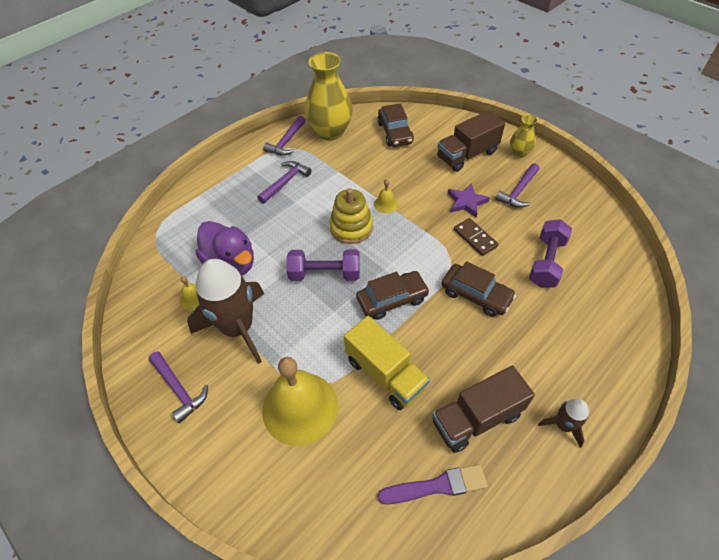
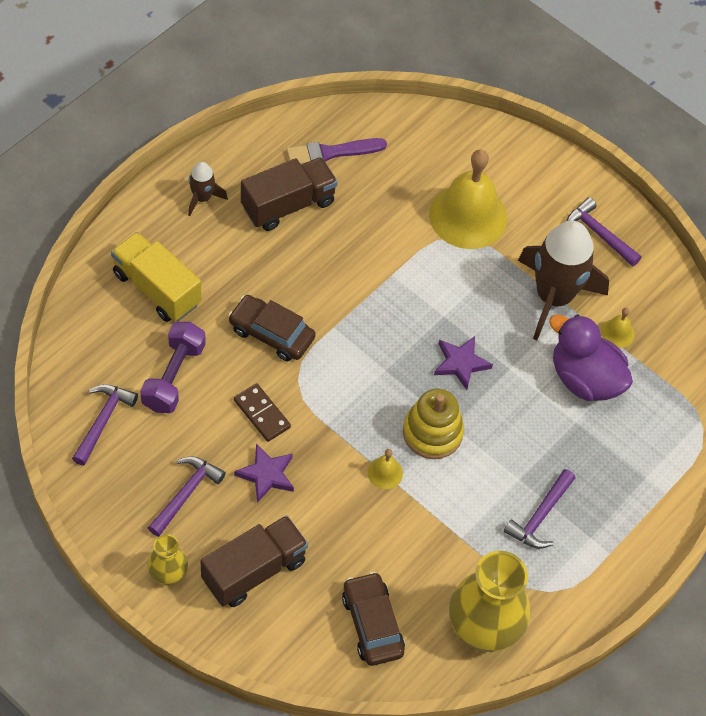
camera: 170 degrees right, 5 degrees up
purple hammer [263,116,306,156] -> purple hammer moved to [72,384,138,466]
purple dumbbell [286,249,360,281] -> purple star [434,336,493,390]
yellow truck [344,316,430,410] -> yellow truck moved to [111,232,202,322]
brown car [356,271,430,320] -> none

